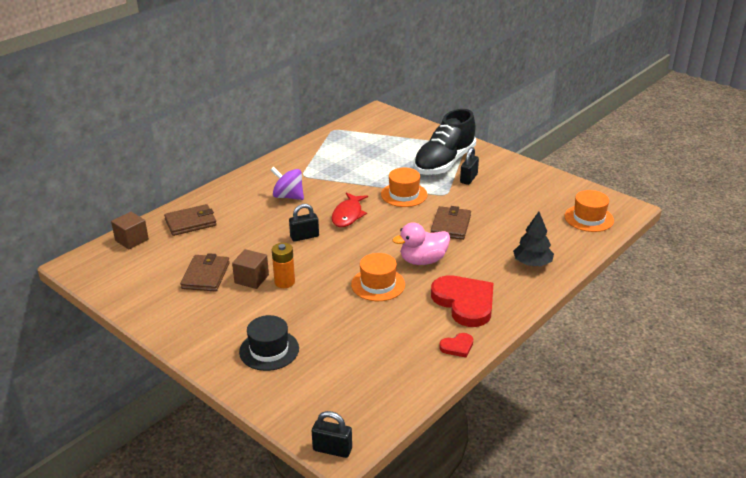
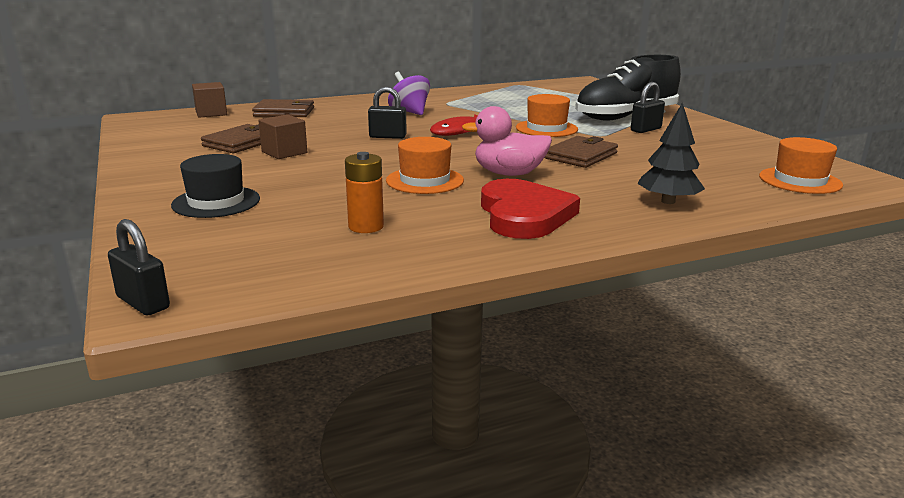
camera: 25 degrees right, 10 degrees down
orange battery [272,243,295,288] -> orange battery moved to [345,152,384,233]
red heart [439,333,473,357] -> none

